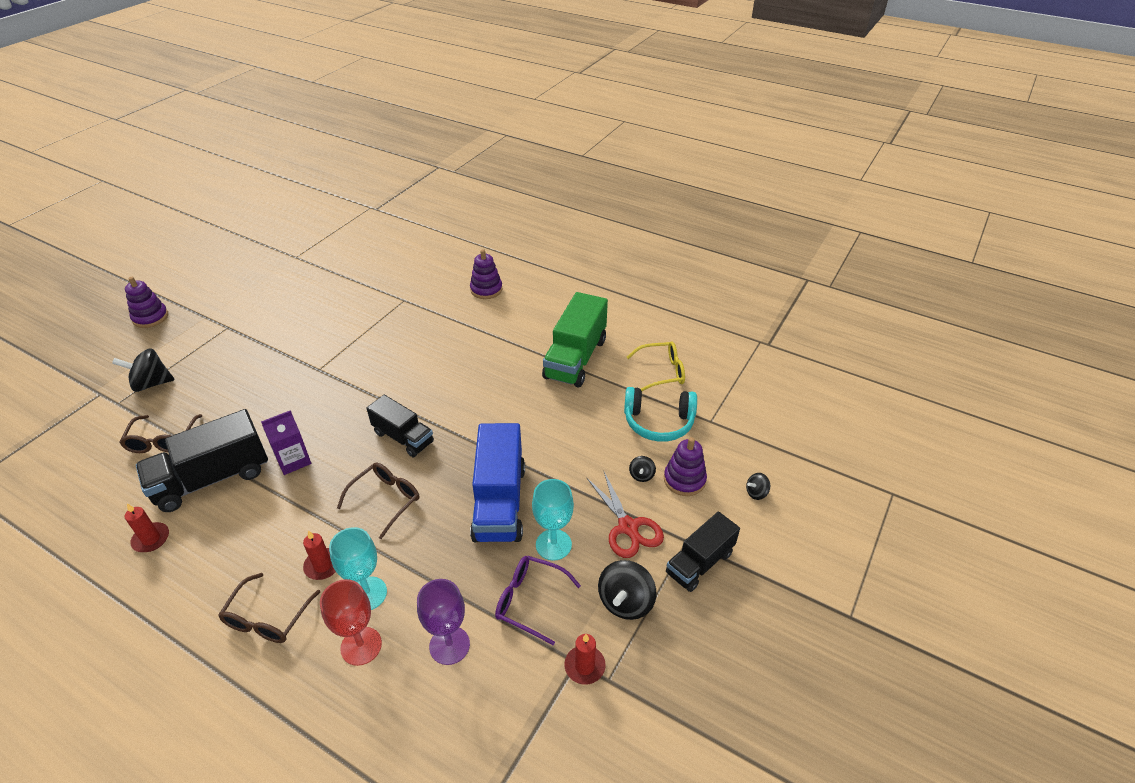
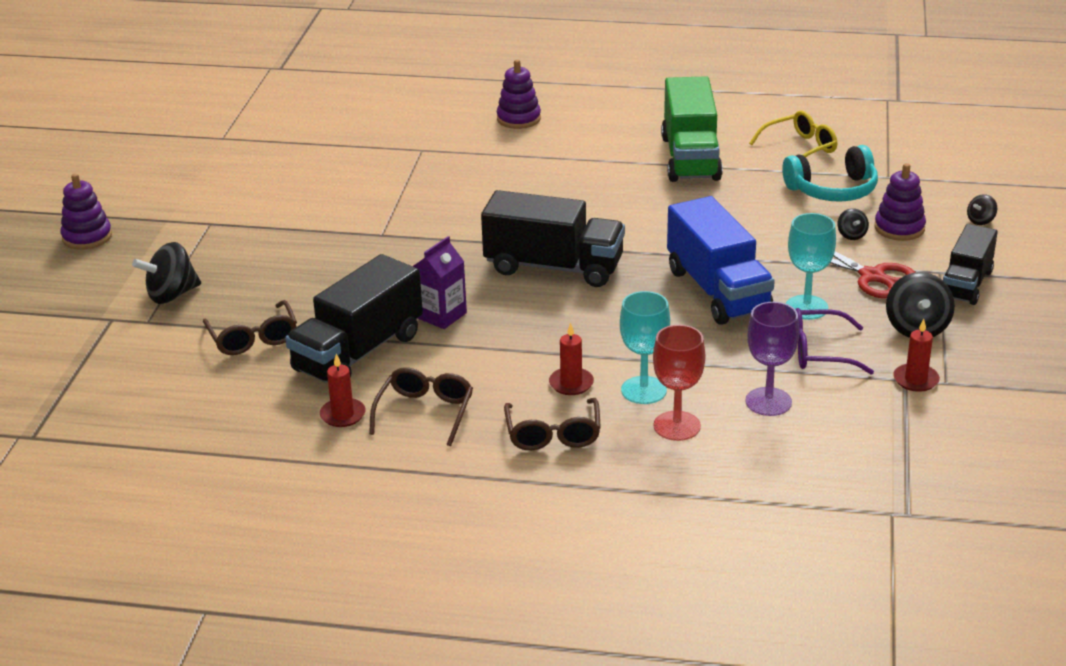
camera: 20 degrees left, 10 degrees down
brown glasses [337,462,419,539] -> brown glasses moved to [369,367,473,446]
black truck [367,395,434,457] -> black truck [481,190,625,287], size x1.58

